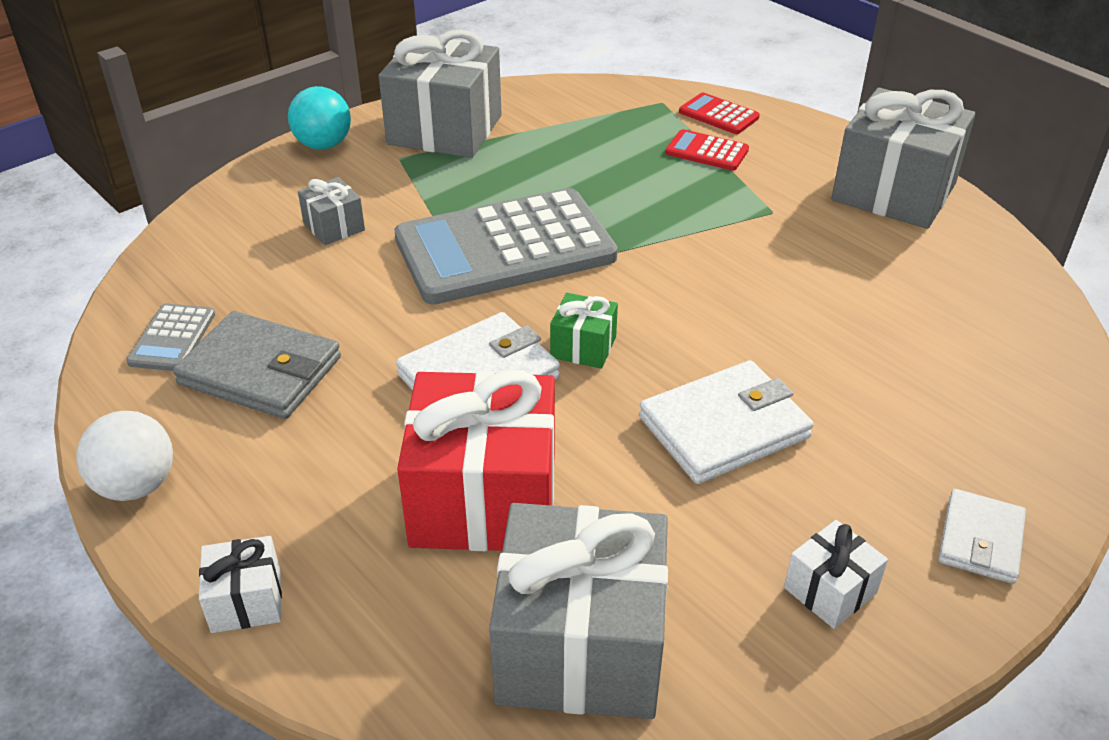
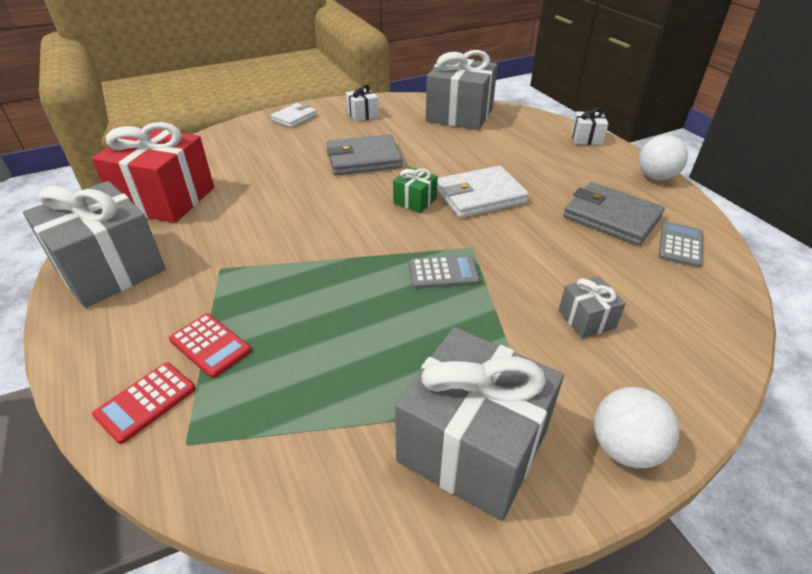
camera: 165 degrees left, 0 degrees up
turquoise ball [288,86,351,150] -> white ball [594,387,679,468]
grey calculator [394,188,618,304] -> grey calculator [409,255,480,289], size x0.42
red gift [397,370,555,551] -> red gift moved to [92,122,214,223]
white wallet [639,360,814,484] -> grey wallet [327,134,403,175]
red calculator [679,92,760,134] -> red calculator turned 75 degrees clockwise [92,362,196,444]

